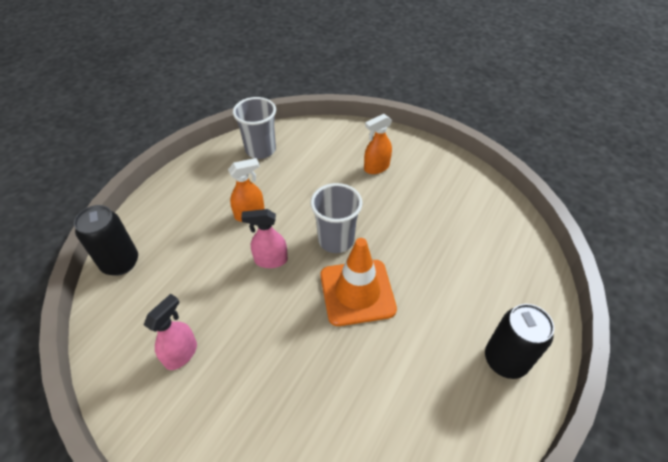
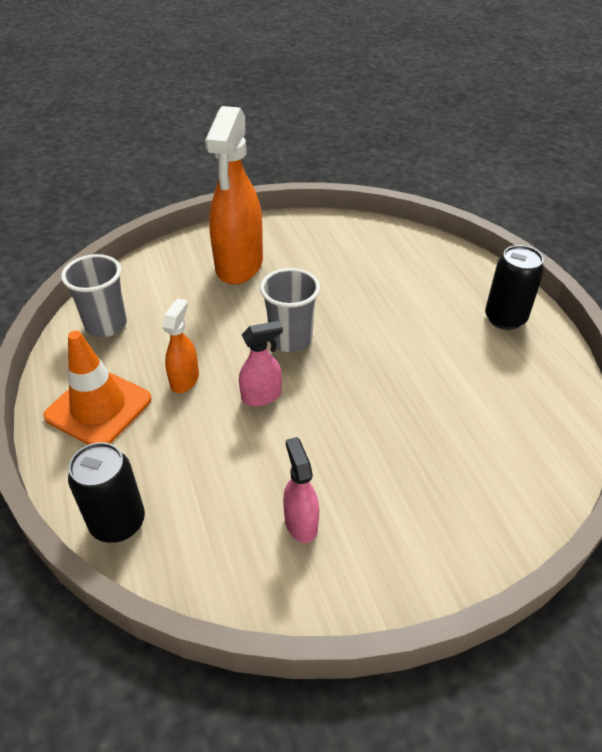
camera: 50 degrees left, 5 degrees down
pink spray bottle [241,209,288,268] -> pink spray bottle turned 150 degrees counterclockwise [239,321,283,406]
orange traffic cone [320,238,397,326] -> orange traffic cone moved to [43,331,152,445]
orange spray bottle [364,114,392,174] -> orange spray bottle [205,106,263,285], size x2.09

